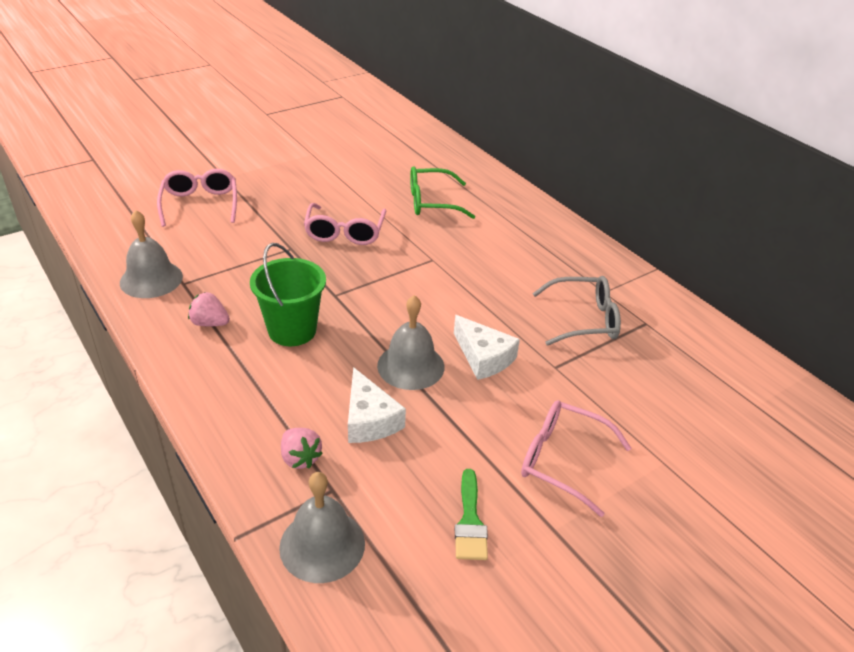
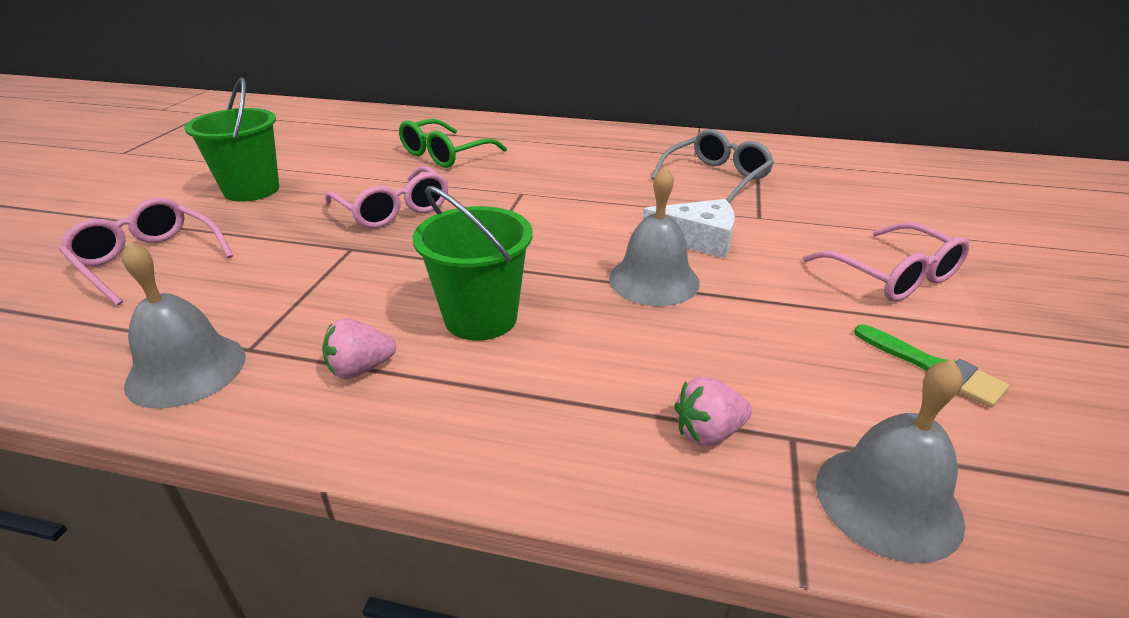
camera: 40 degrees left, 5 degrees down
pink strawberry [281,428,323,469] -> pink strawberry turned 150 degrees clockwise [674,377,752,446]
white cheese [348,367,406,443] -> none
pink glasses [521,400,631,517] -> pink glasses turned 105 degrees counterclockwise [803,223,969,302]
none -> green bucket [184,77,279,202]

